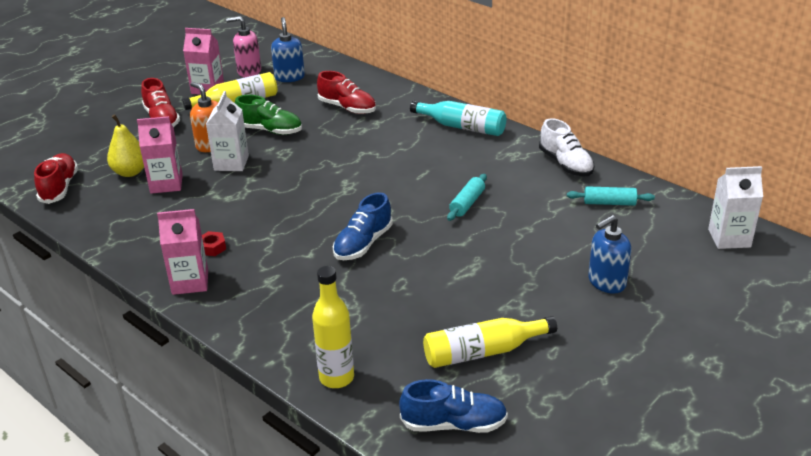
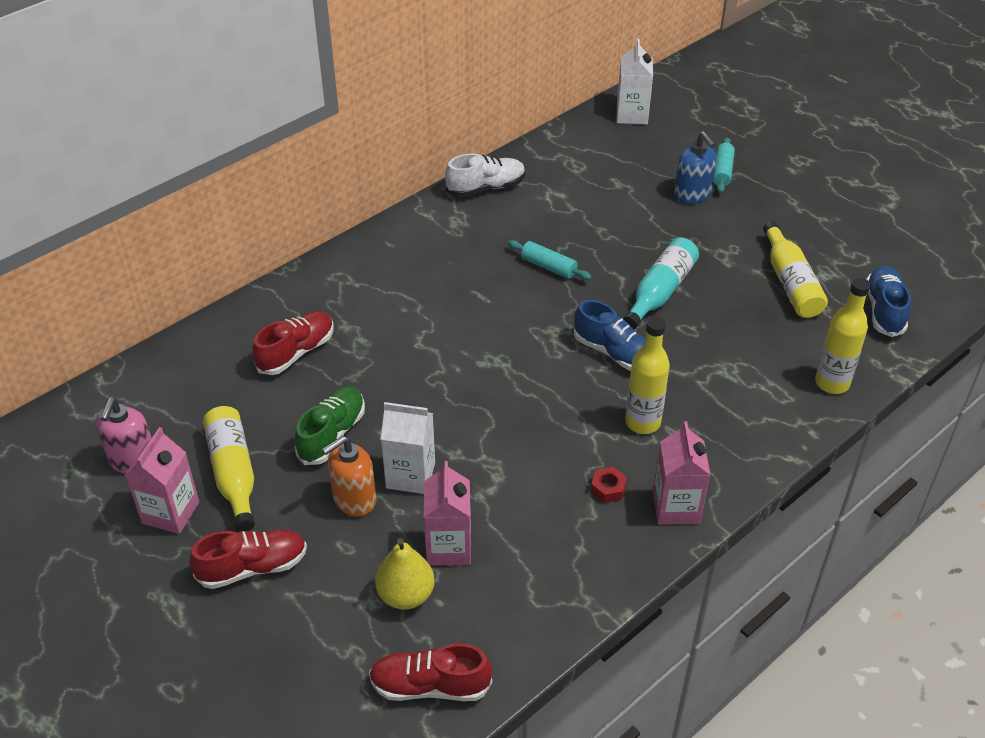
camera: 85 degrees left, 10 degrees up
blue soap dispenser [271,17,305,82] -> none
turquoise bottle [410,100,506,136] -> turquoise bottle moved to [623,237,699,329]
turquoise rolling pin [567,186,655,206] -> turquoise rolling pin moved to [713,137,735,193]
none -> yellow bottle [625,317,670,434]

